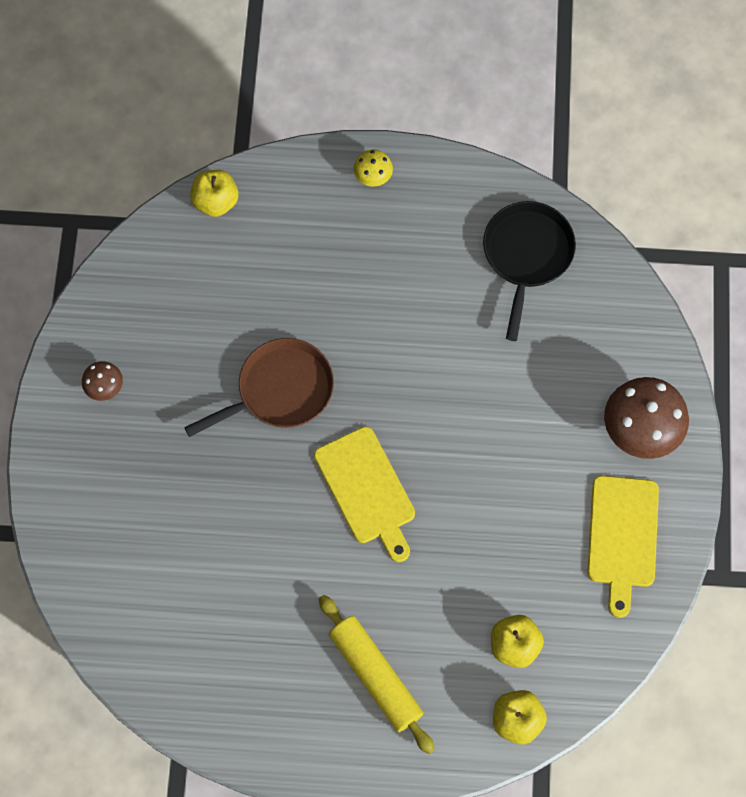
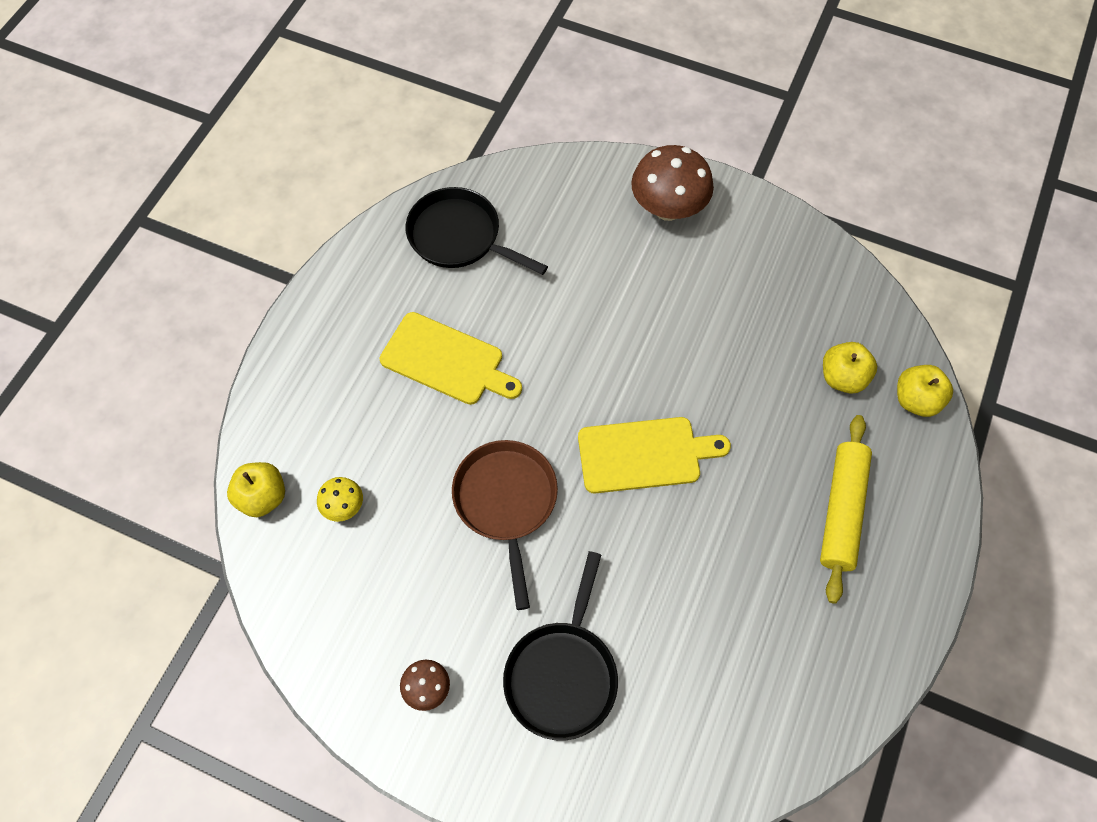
camera: 70 degrees left, 5 degrees down
yellow rolling pin [319,595,435,754] -> yellow rolling pin turned 60 degrees counterclockwise [820,415,872,604]
yellow mushroom [354,150,393,186] -> yellow mushroom moved to [317,477,363,522]
yellow cutting board [587,475,659,618] -> yellow cutting board moved to [380,312,522,405]
none -> black pan [503,551,618,741]

